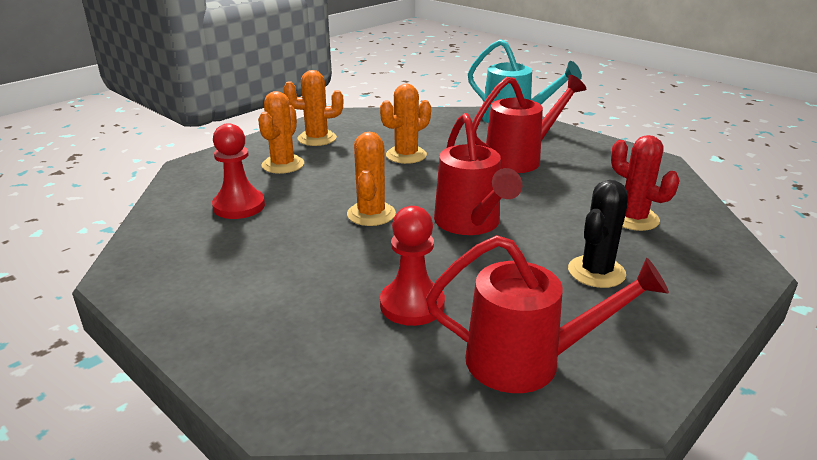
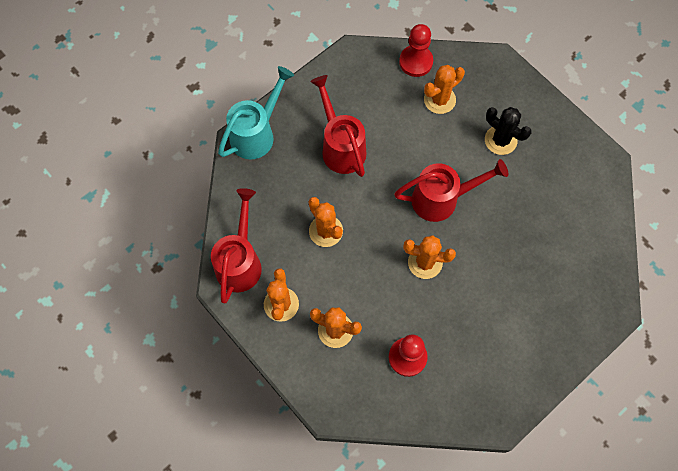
camera: 85 degrees left, 40 degrees up
red pawn [380,206,445,326] -> red pawn moved to [399,24,433,77]
red watering can [426,235,669,393] -> red watering can moved to [211,188,262,304]
red cactus [611,135,680,231] -> orange cactus [424,65,465,114]

